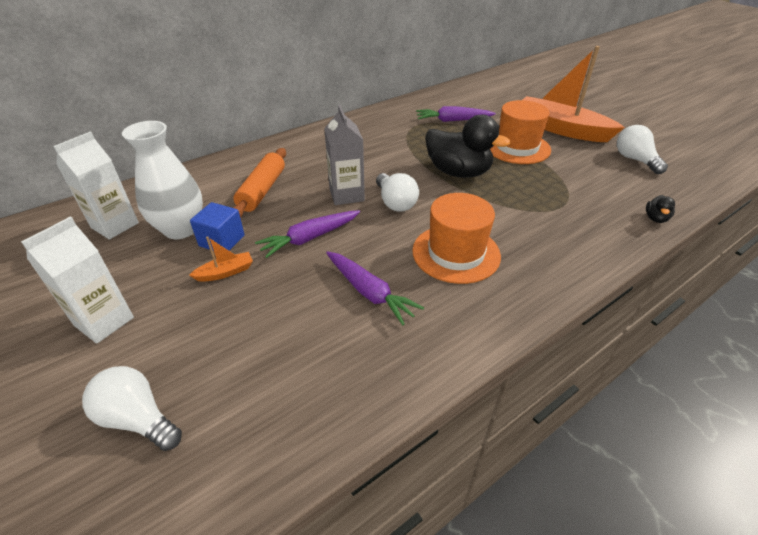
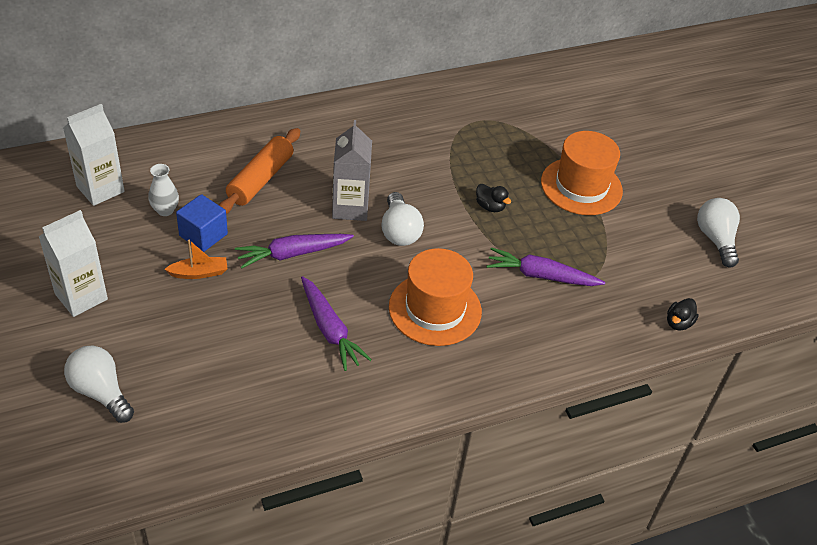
camera: 10 degrees right, 5 degrees up
white vase [122,121,203,239] -> white vase [148,164,179,216], size x0.48
purple carrot [416,106,496,122] -> purple carrot moved to [487,247,605,286]
black duck [425,114,511,178] -> black duck [476,184,511,212], size x0.42
orange boat [523,46,625,142] -> none

